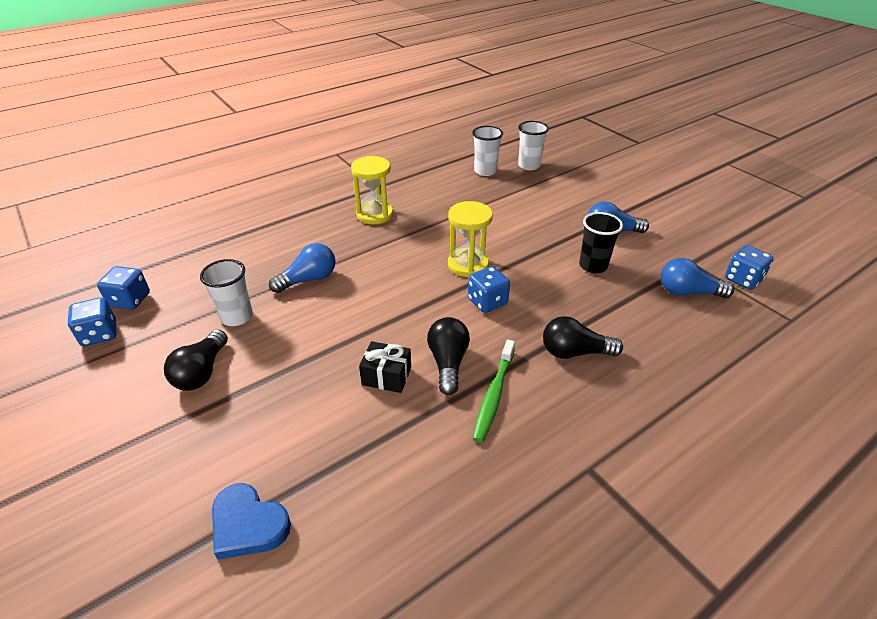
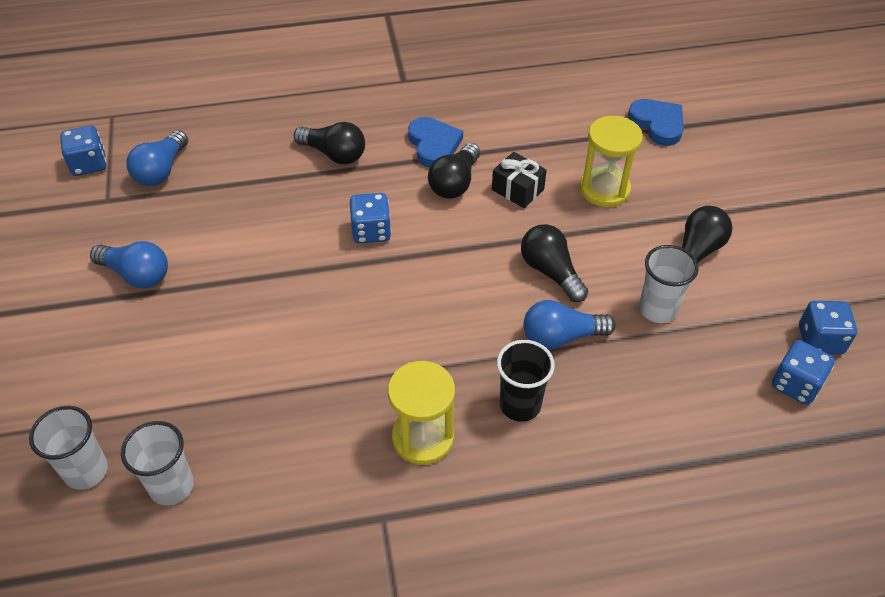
camera: 155 degrees left, 10 degrees up
yellow hourglass [448,201,493,277] -> yellow hourglass moved to [580,116,643,207]
green toothbrush [473,339,515,442] -> blue heart [408,117,463,167]
black cup [579,212,623,273] -> black cup moved to [497,340,555,422]
blue light bulb [661,258,734,298] -> blue light bulb turned 75 degrees clockwise [127,130,188,186]
none -> black light bulb [521,224,588,302]

